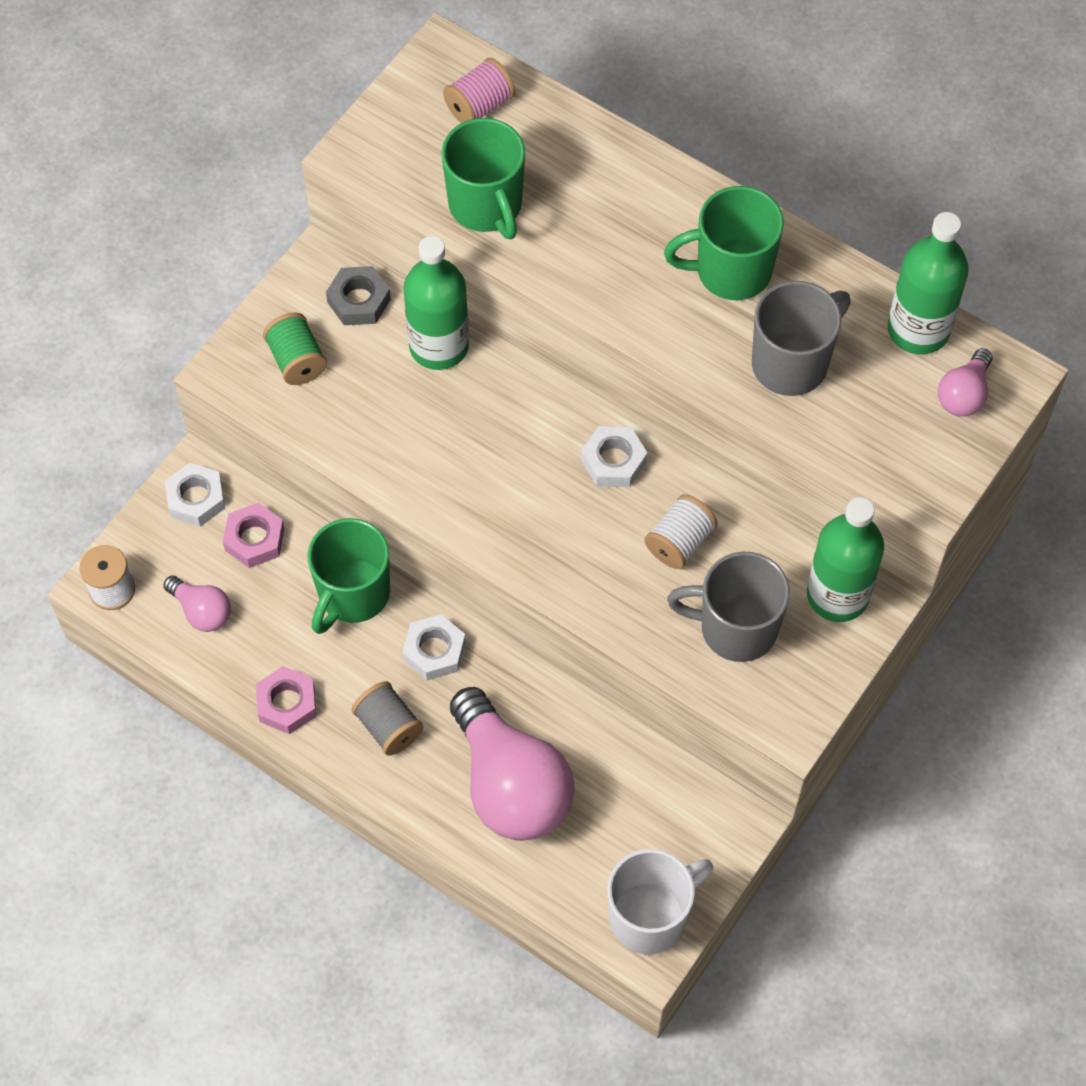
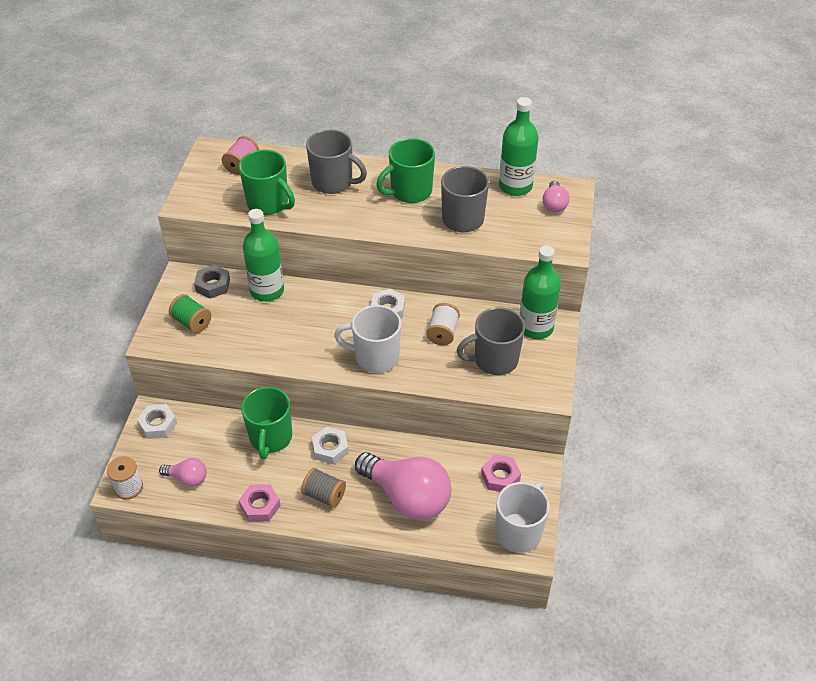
camera: 25 degrees left, 15 degrees down
pink nut [223,503,285,568] -> pink nut moved to [481,455,521,492]
none -> grey mug [306,129,367,194]
none -> white mug [334,305,401,373]

